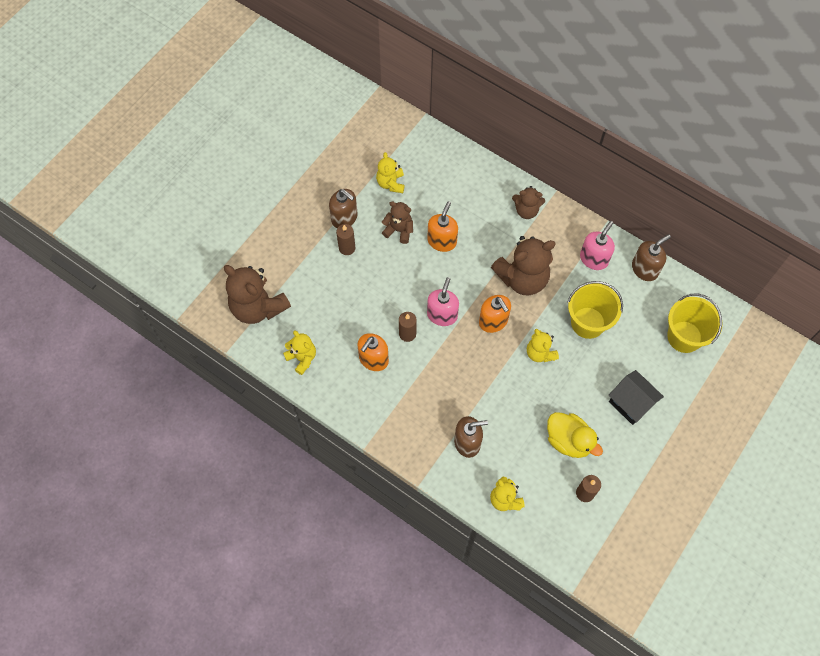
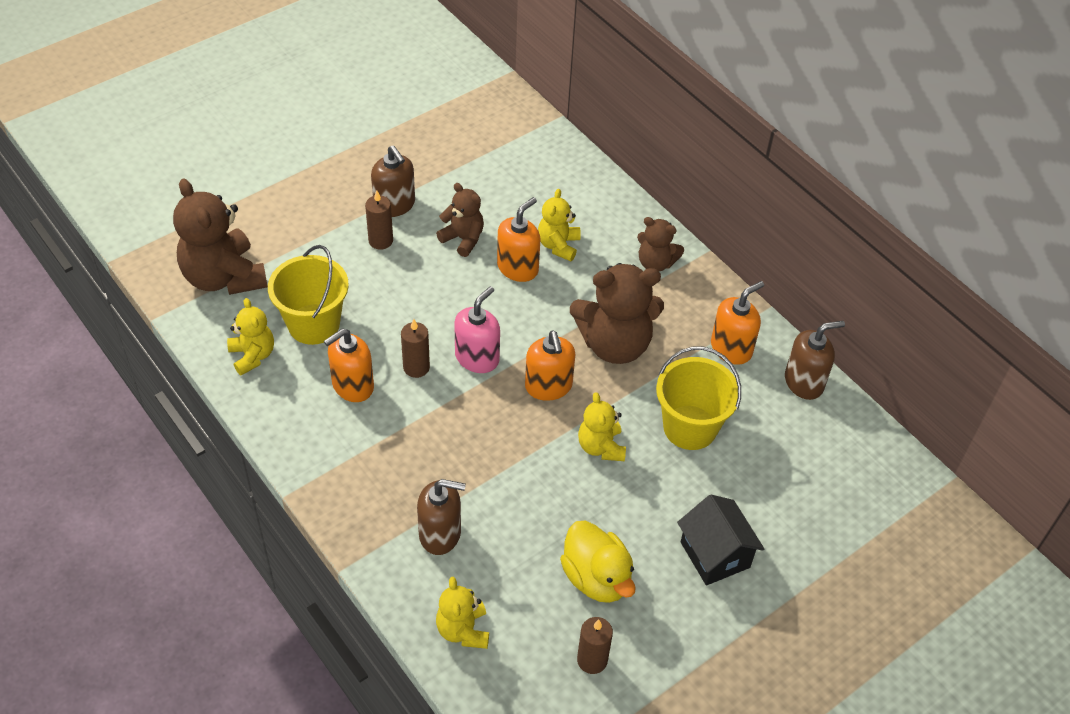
camera: 15 degrees right, 15 degrees down
yellow teddy bear [376,152,405,193] -> yellow teddy bear moved to [538,189,581,261]
pink soap dispenser [580,221,615,270] -> orange soap dispenser [711,281,764,365]
yellow bucket [667,293,722,353] -> yellow bucket moved to [268,245,349,345]

